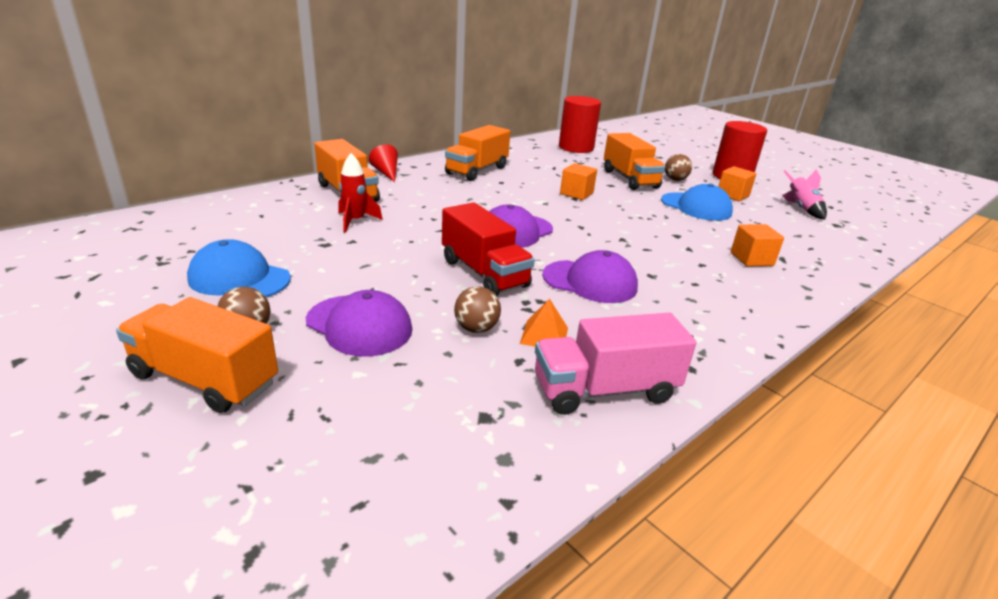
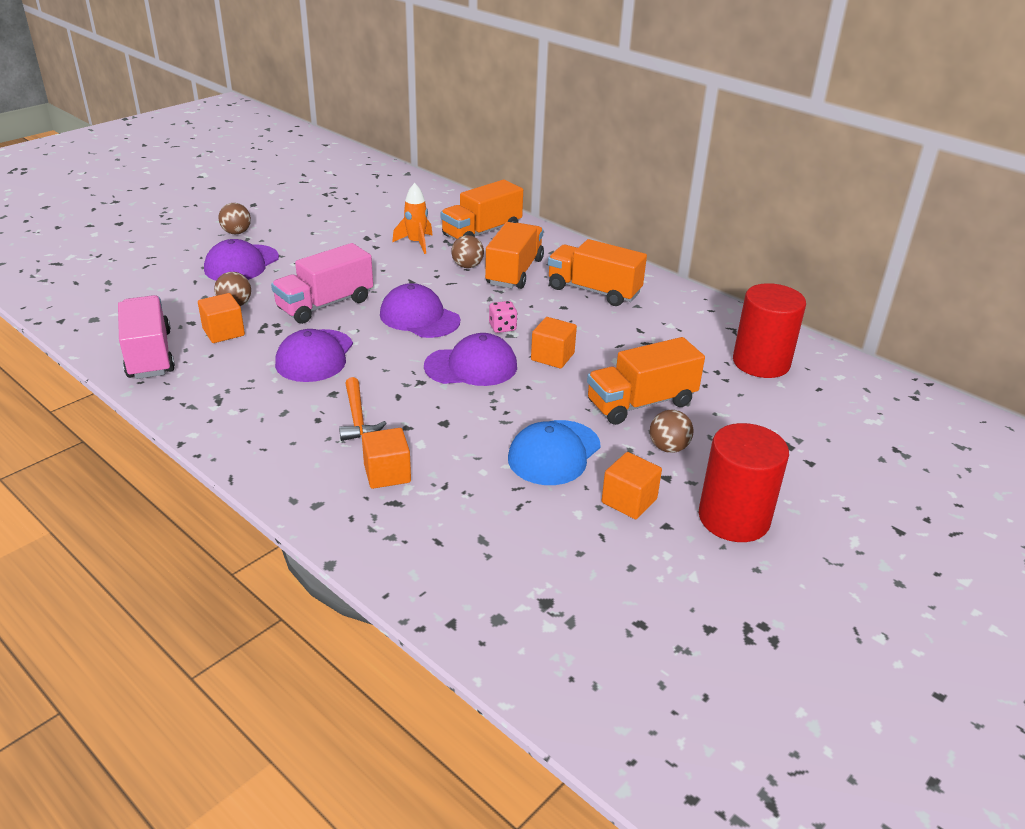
camera: 85 degrees right, 5 degrees up
orange truck [116,297,278,413] -> orange truck moved to [485,222,544,289]
blue cap [187,239,291,297] -> none
red rocket [339,153,383,233] -> orange rocket [392,183,433,254]
red cone [369,144,398,182] -> none
red truck [442,202,535,296] -> pink truck [271,243,373,324]
orange pyramid [520,298,568,347] -> orange cube [198,293,245,343]
pink rocket [782,169,827,220] -> none
none -> orange hammer [339,377,386,441]
none -> purple cap [424,333,517,386]
none -> brown ball [451,235,484,268]
none -> pink dice [489,301,517,333]

